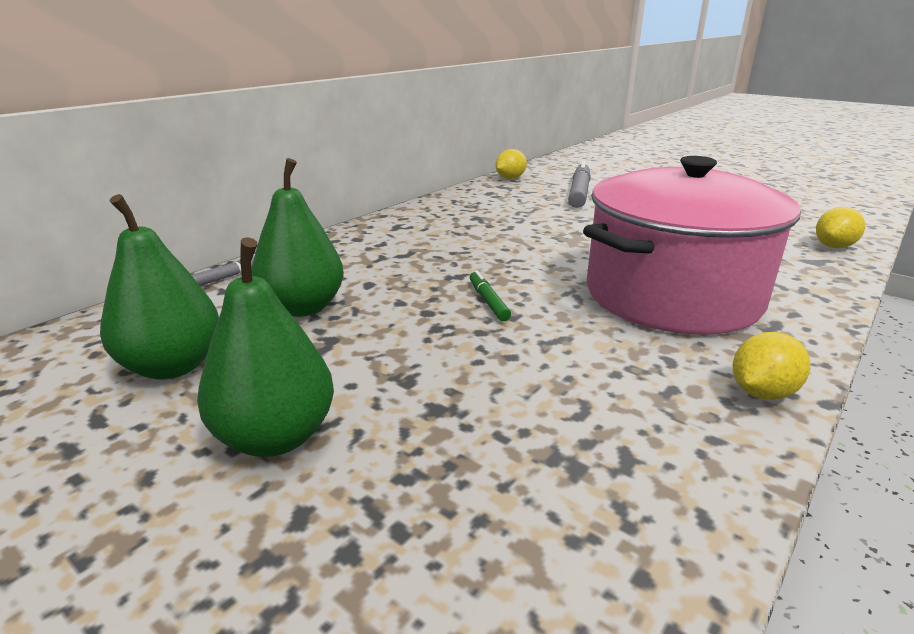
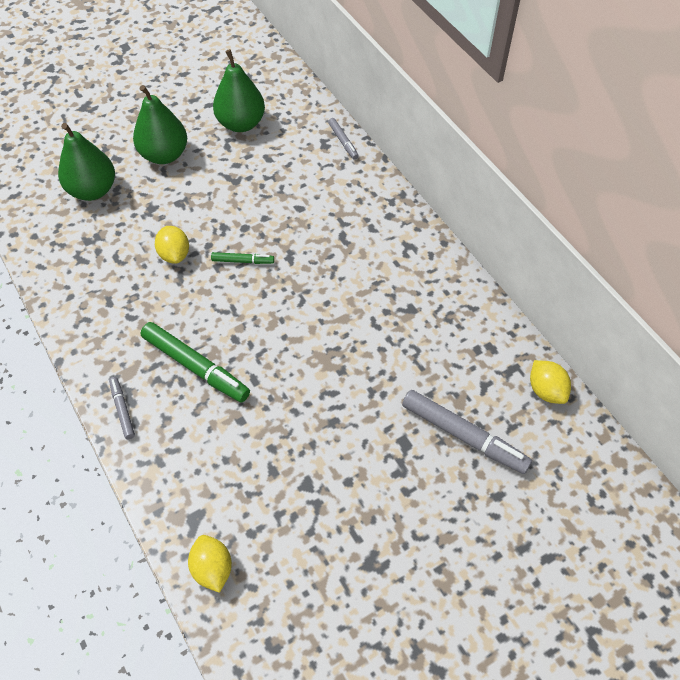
camera: 110 degrees right, 30 degrees up
green pear [252,158,344,317] -> green pear moved to [58,123,115,201]
pink pot [583,156,800,335] -> green marker [140,322,250,402]
yellow lemon [733,332,810,400] -> yellow lemon moved to [155,226,189,264]
none -> grey marker [109,377,135,439]

